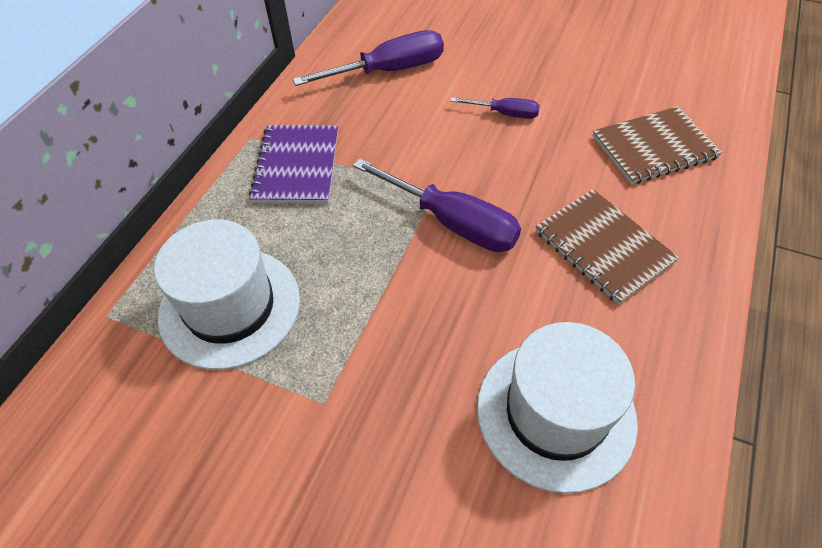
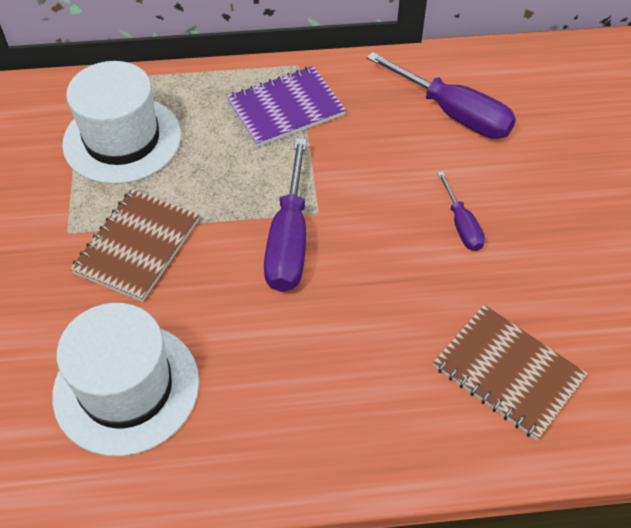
camera: 60 degrees right, 0 degrees up
brown notebook [535,189,679,305] -> brown notebook moved to [70,189,199,302]

